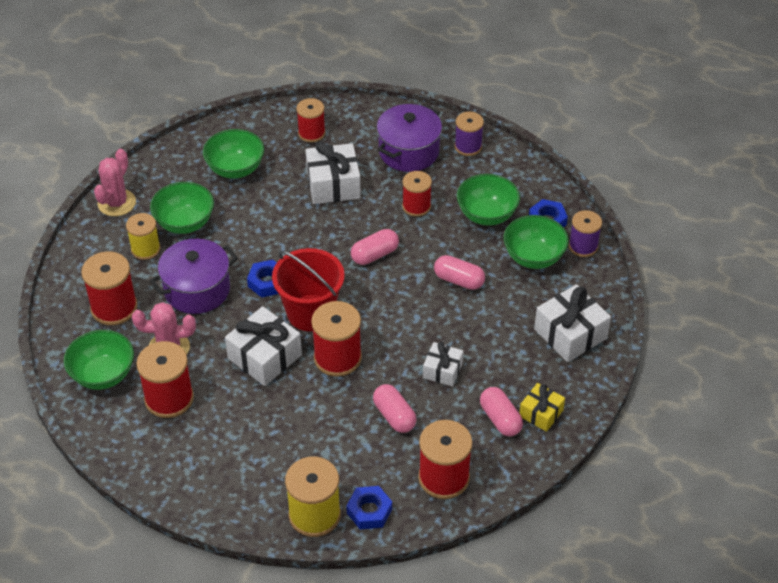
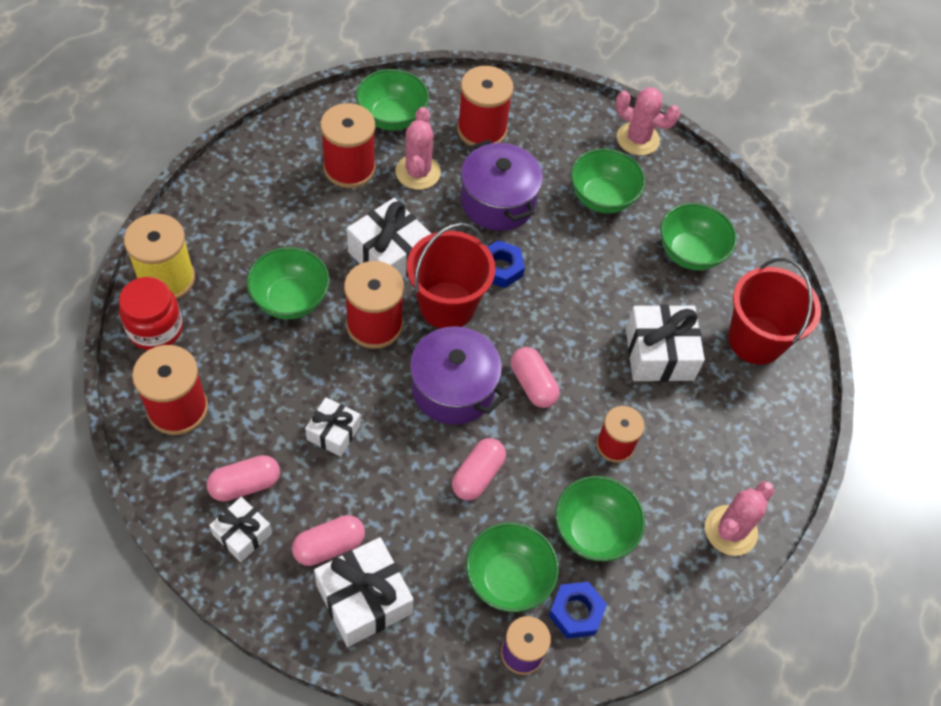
camera: 90 degrees right, 10 degrees up
yellow spool [126,213,161,260] -> none
red spool [296,98,325,142] -> red bucket [728,258,821,365]
blue nut [346,486,392,529] -> red jar [119,277,183,350]
pink capsule [373,384,416,433] -> pink capsule moved to [292,515,365,566]
purple pot [377,104,442,172] -> purple pot moved to [406,326,506,425]
purple spool [454,112,484,156] -> pink cactus [705,481,775,556]
yellow gift [519,383,565,432] -> white gift [209,497,272,562]
none -> green bowl [246,247,329,319]

